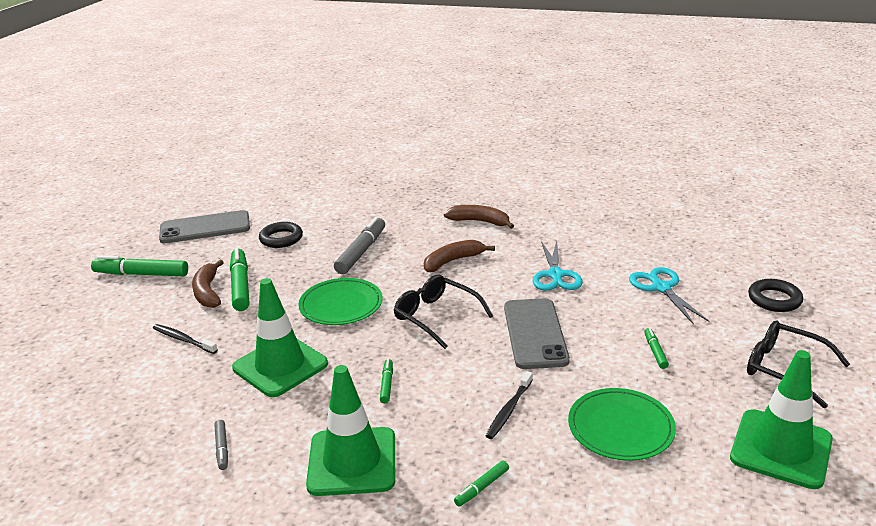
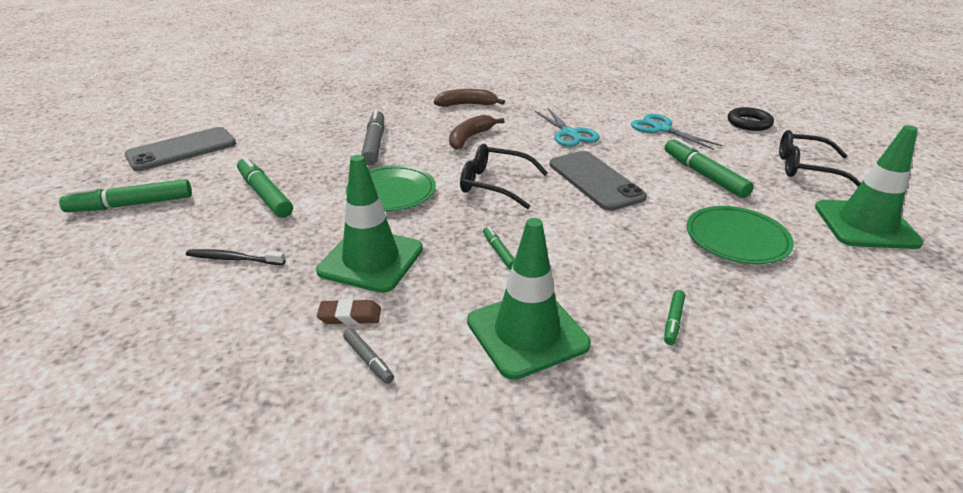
camera: 25 degrees left, 5 degrees up
brown banana [192,260,224,308] -> none
black ring [259,222,303,248] -> none
black toothbrush [486,371,533,439] -> none
green marker [644,328,669,369] -> green marker [665,138,754,198], size x2.01
none -> brown eraser [317,299,381,325]

